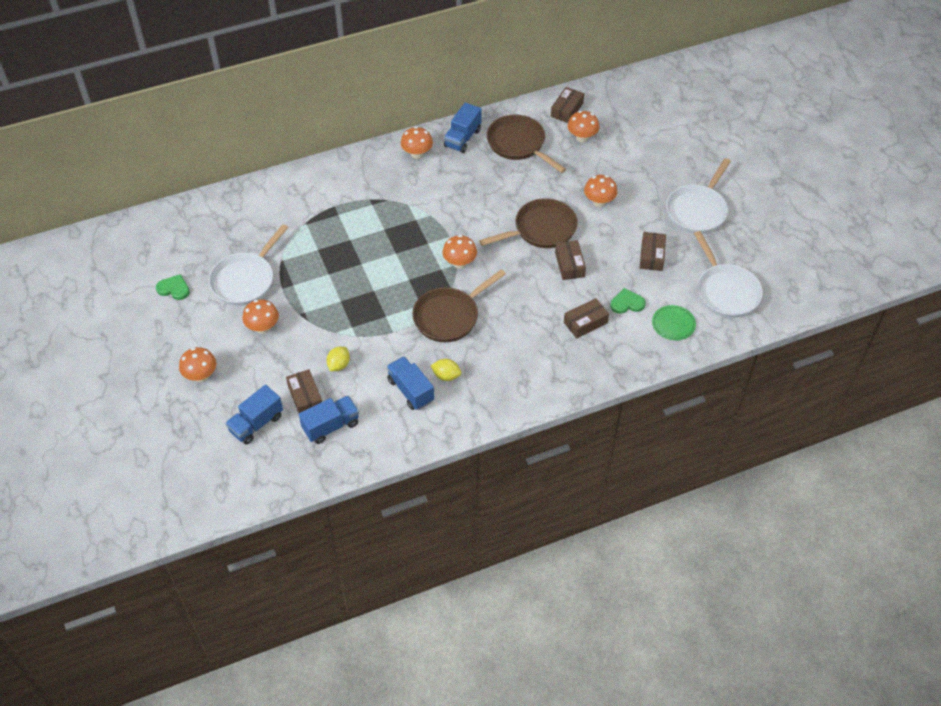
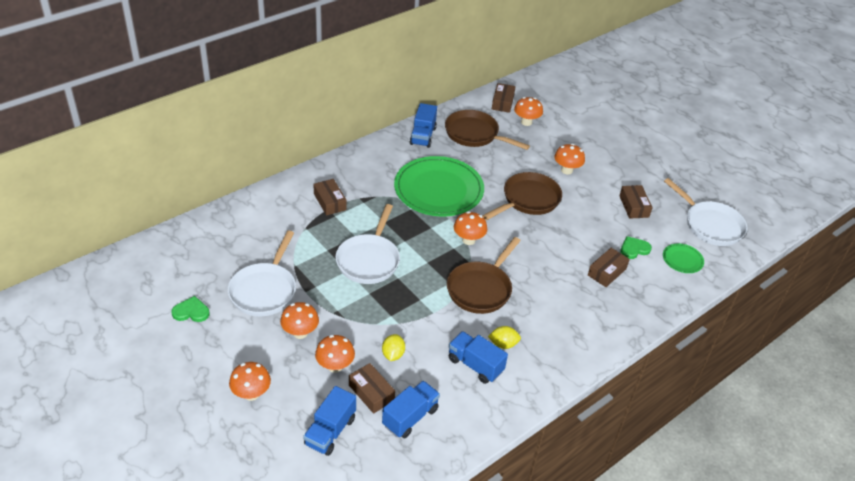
camera: 20 degrees left, 10 degrees down
orange mushroom [401,127,433,159] -> orange mushroom moved to [315,335,355,373]
brown box [555,240,586,280] -> brown box moved to [313,179,346,216]
white pan [666,158,731,234] -> white pan moved to [335,204,400,284]
none -> green plate [394,156,484,217]

